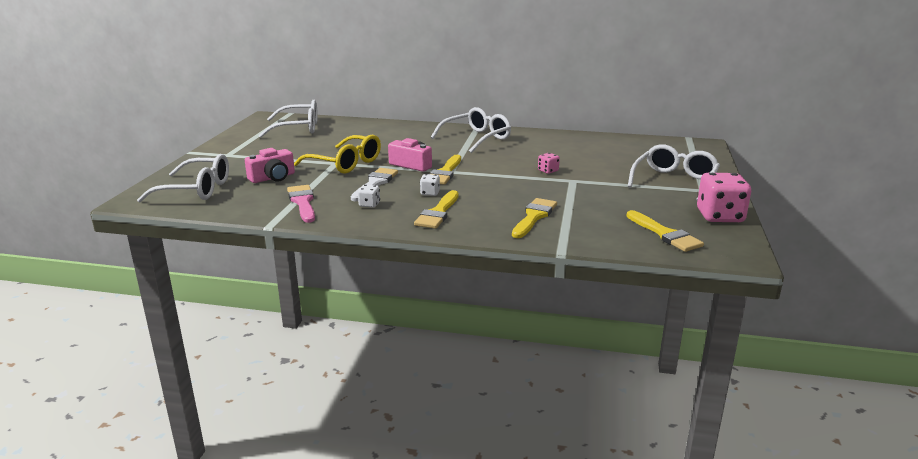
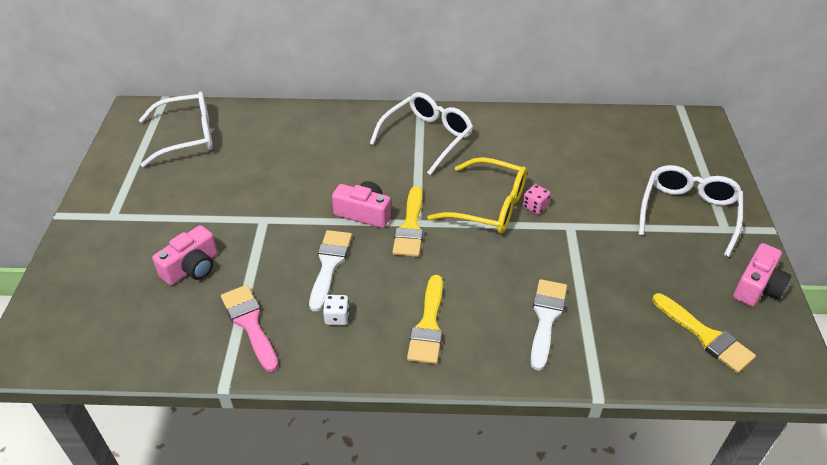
camera: 10 degrees left, 20 degrees up
white glasses [137,154,229,202] -> none
yellow glasses [294,134,381,174] -> yellow glasses moved to [427,157,527,234]
white dice [420,174,440,196] -> none
yellow brush [512,198,557,238] -> white brush [530,279,567,371]
pink dice [697,173,751,222] -> pink camera [733,243,791,307]

